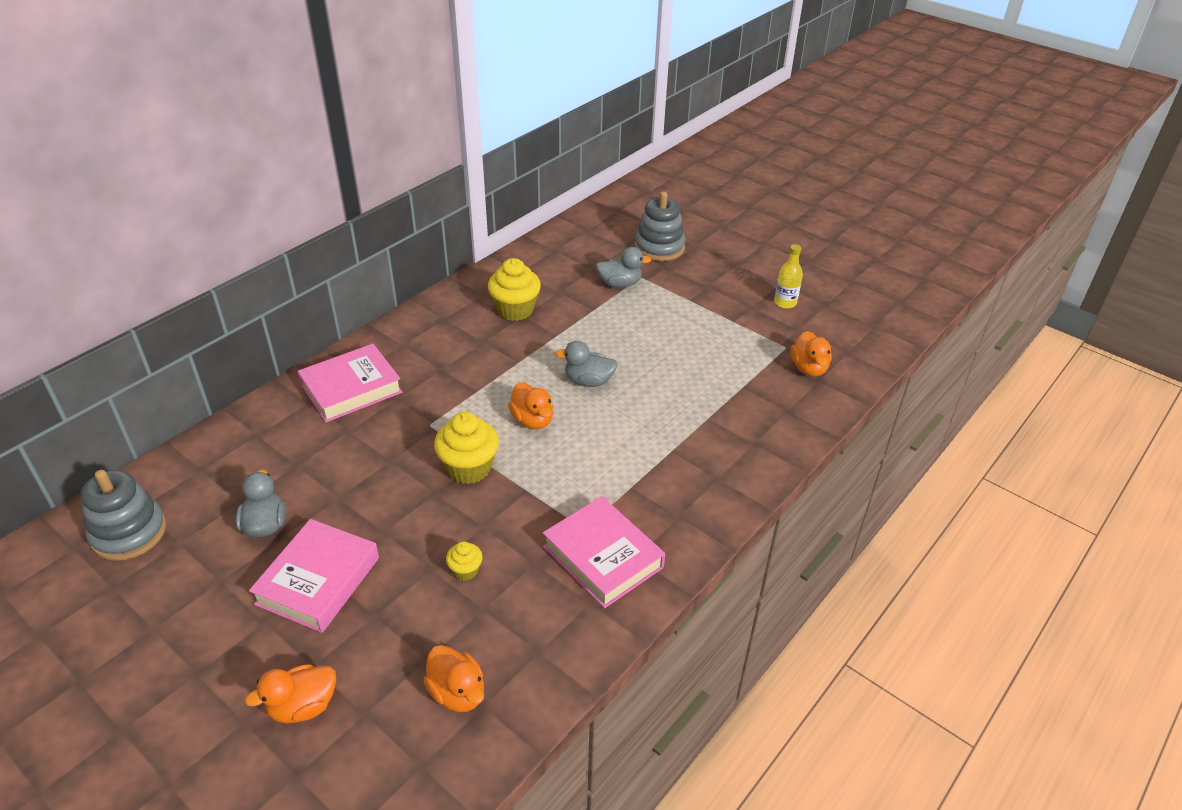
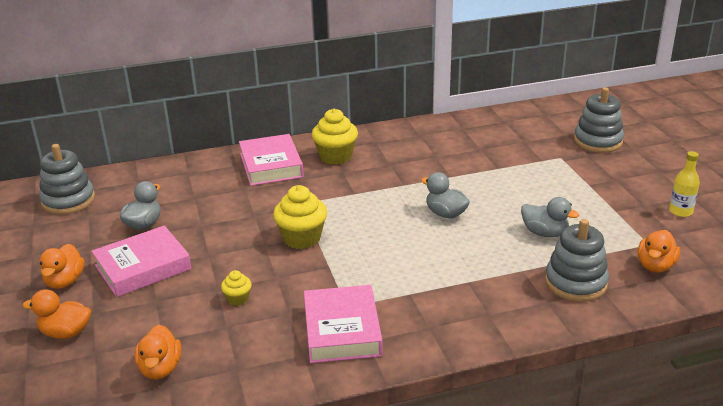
camera: 35 degrees right, 10 degrees down
pink book [298,344,402,422] -> pink book turned 75 degrees clockwise [239,134,304,186]
yellow cupcake [488,258,541,321] -> yellow cupcake moved to [312,109,358,165]
orange duck [508,382,553,429] -> orange duck moved to [40,244,84,289]
grey duck [596,247,652,288] -> grey duck moved to [521,197,579,237]
none -> grey stacking toy [545,219,609,302]

